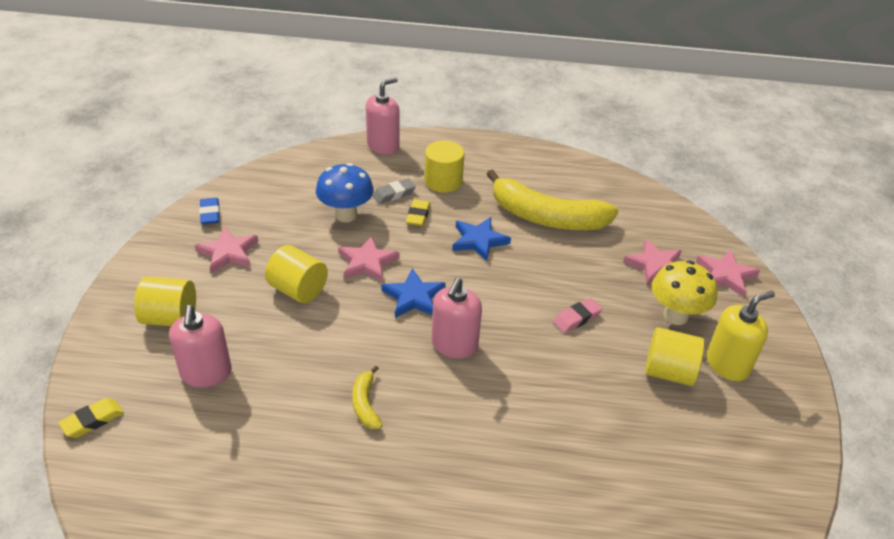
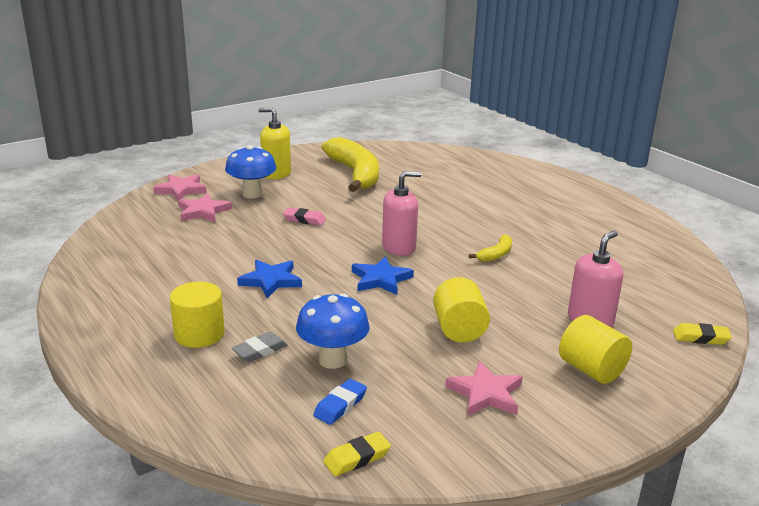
camera: 130 degrees left, 15 degrees down
blue eraser [199,198,220,224] -> blue eraser moved to [313,379,367,425]
pink star [338,236,399,282] -> none
pink soap dispenser [366,77,400,155] -> none
grey eraser [372,178,416,204] -> grey eraser turned 60 degrees counterclockwise [231,332,288,362]
yellow eraser [406,199,430,226] -> yellow eraser moved to [323,432,391,476]
yellow banana [487,169,619,230] -> yellow banana moved to [321,137,379,192]
yellow cylinder [645,327,704,386] -> none
yellow mushroom [652,261,717,325] -> blue mushroom [225,145,276,199]

